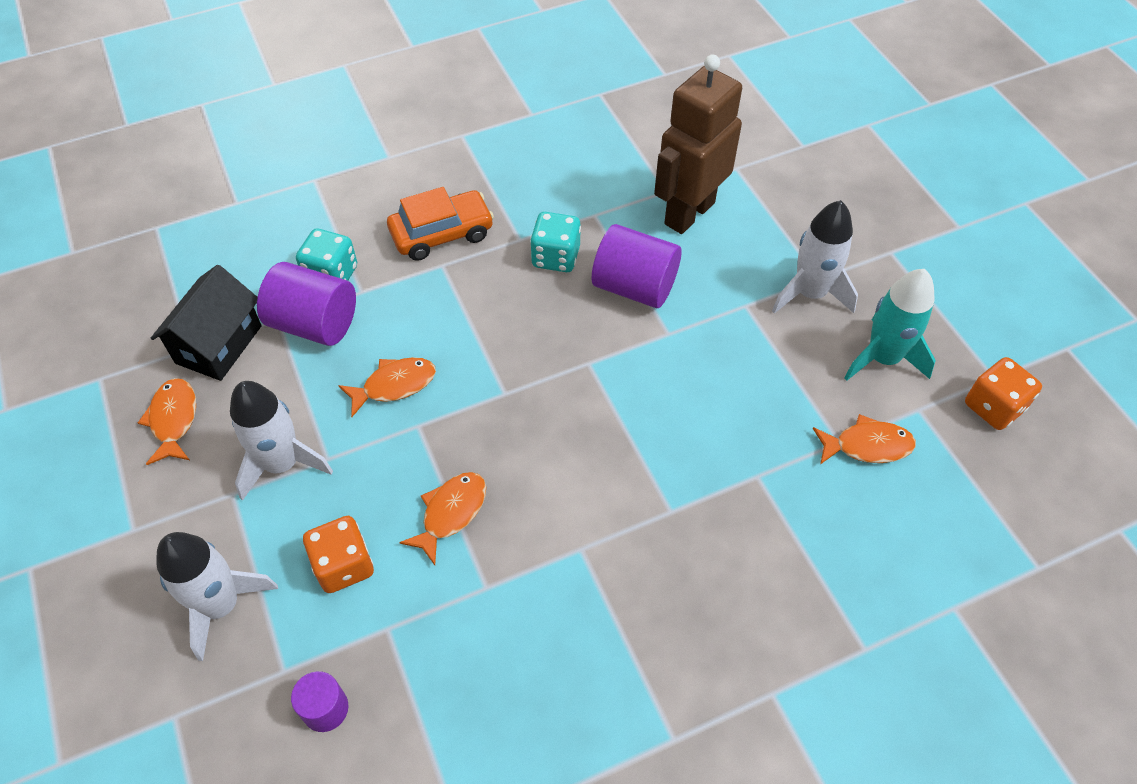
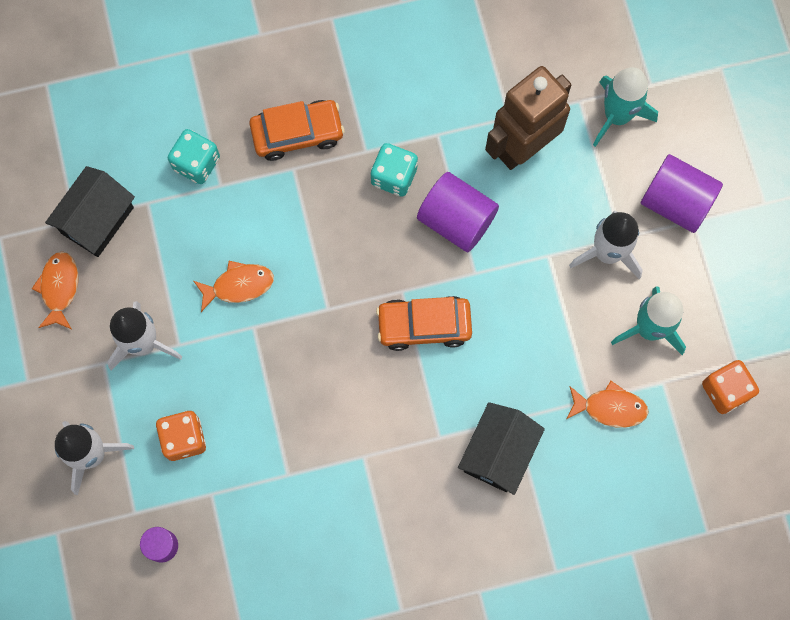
camera: 10 degrees right, 20 degrees up
purple cylinder [257,262,356,346] -> purple cylinder moved to [641,154,723,233]
orange fish [399,472,486,565] -> none
none -> orange car [376,296,472,351]
none -> black house [458,402,545,495]
none -> turquoise rocket [593,67,658,147]

